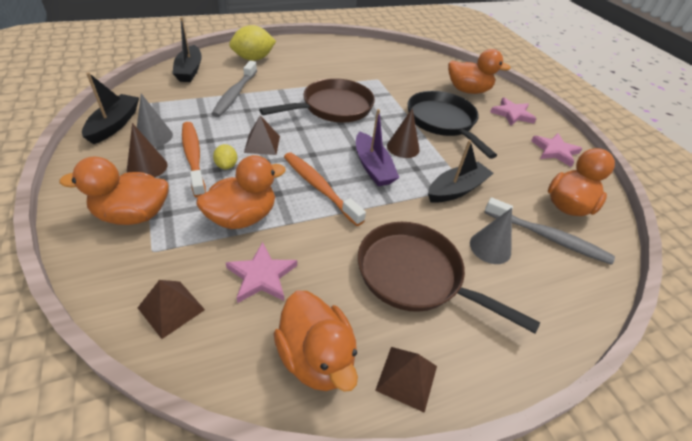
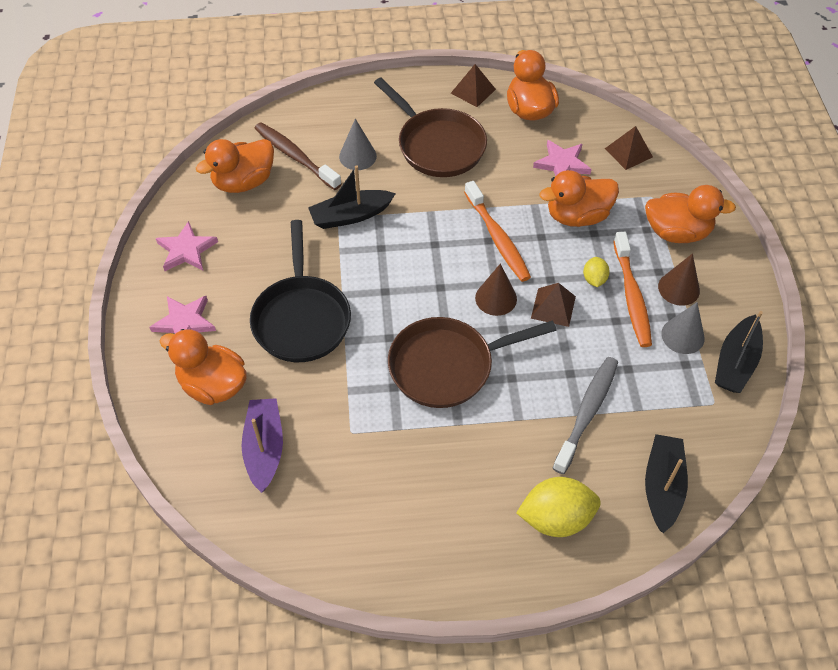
camera: 160 degrees left, 10 degrees up
purple boat [356,109,400,186] -> purple boat moved to [242,398,283,493]
brown cone [387,108,420,158] -> brown cone moved to [475,263,517,316]
grey toothbrush [484,197,615,265] -> brown toothbrush [254,123,341,190]

